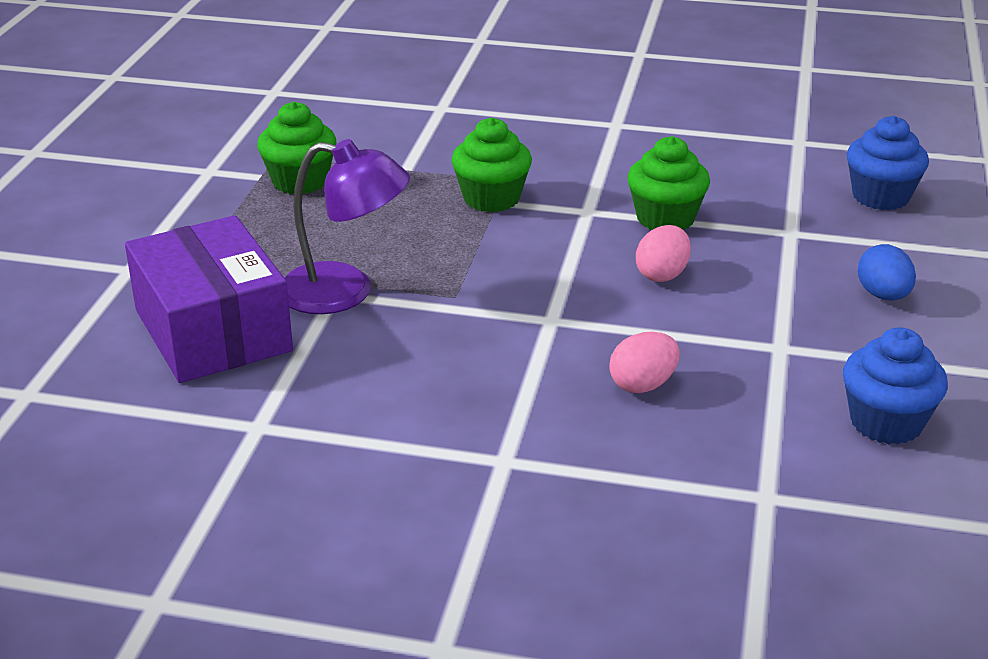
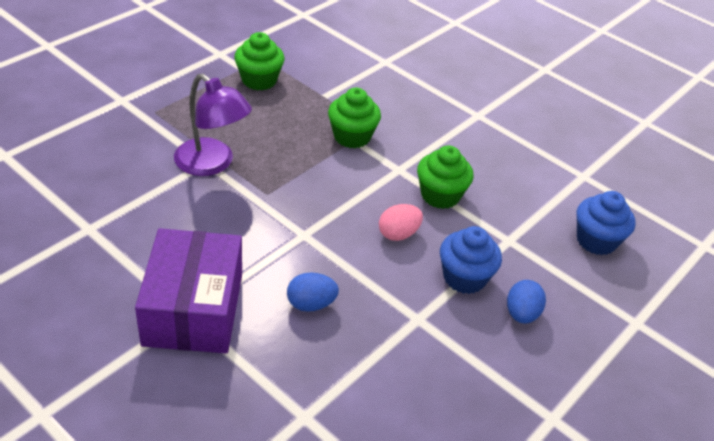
camera: 25 degrees right, 10 degrees up
purple box [125,215,293,383] -> purple box moved to [135,228,242,353]
pink egg [609,332,680,393] -> blue egg [287,272,339,312]
blue cupcake [843,327,948,444] -> blue cupcake moved to [440,226,502,294]

